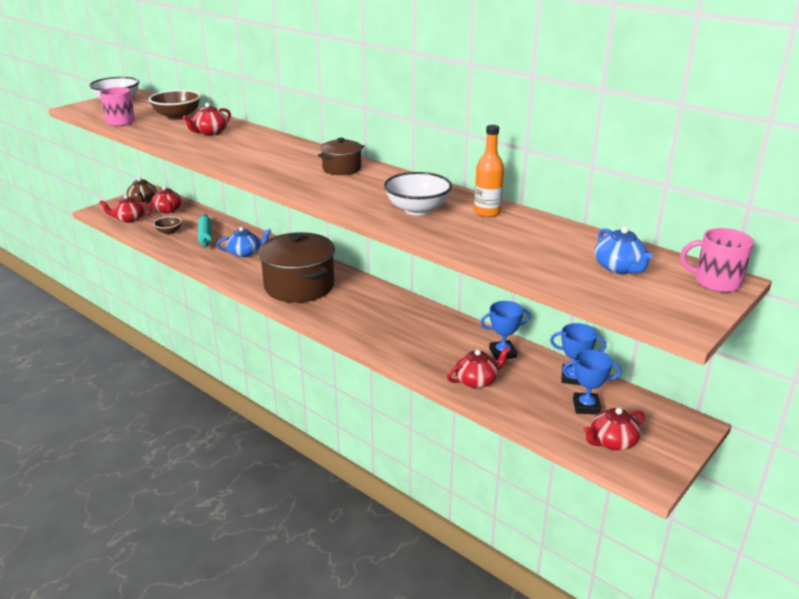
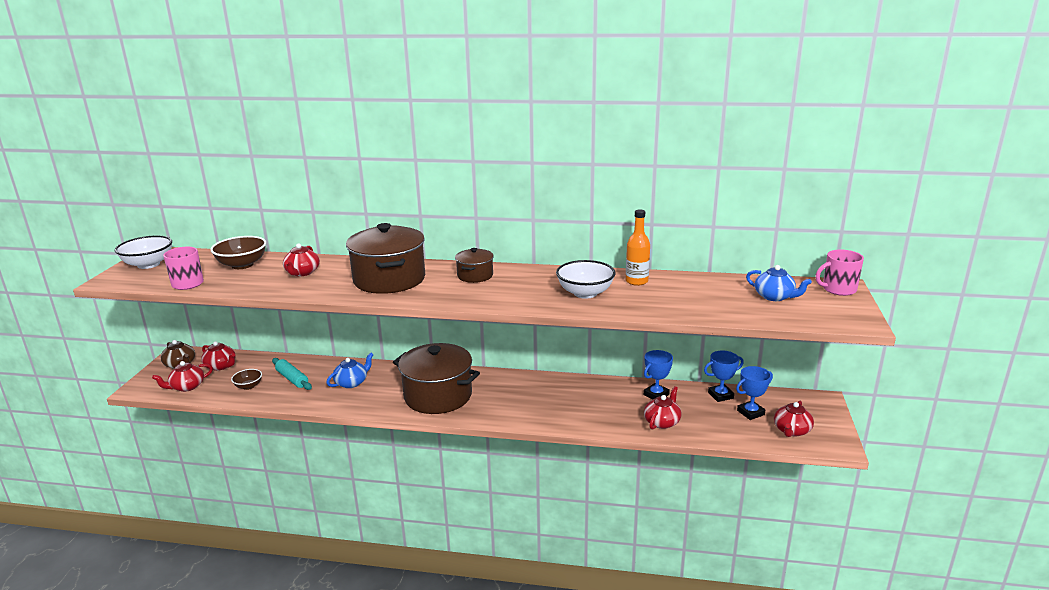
camera: 30 degrees left, 5 degrees down
none -> brown pot [346,223,425,294]

